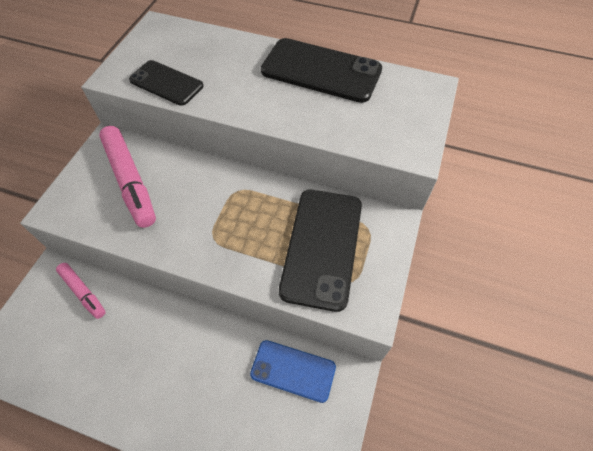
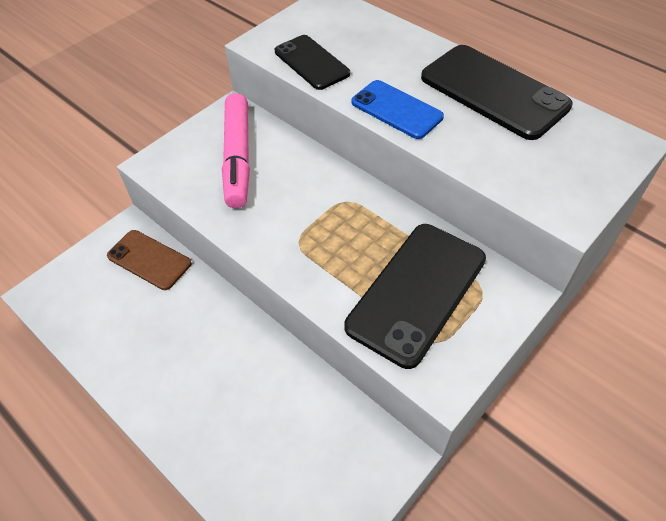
camera: 25 degrees right, 5 degrees down
pink marker [56,263,106,319] -> brown phone [107,230,191,290]
blue phone [250,340,336,403] -> blue phone moved to [351,80,444,139]

